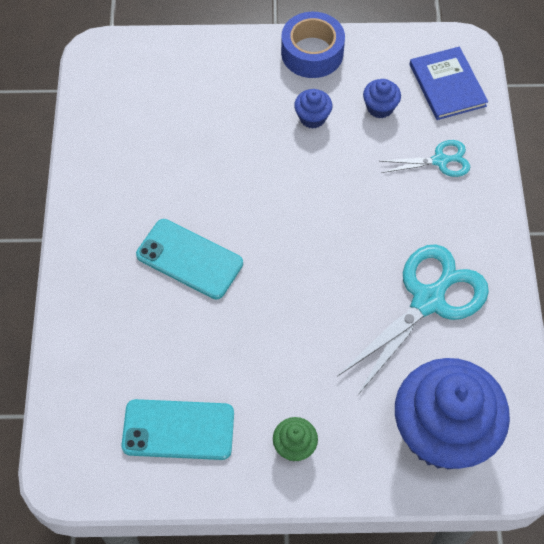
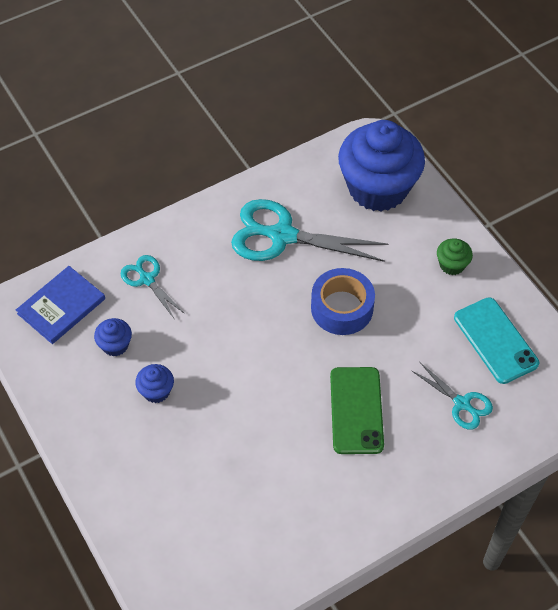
camera: 120 degrees left, 5 degrees down
turquoise phone [136,219,243,299] -> green phone [330,367,384,454]
blue tape [281,12,345,78] -> blue tape moved to [311,268,375,335]
none -> turquoise scissors [411,362,493,429]

